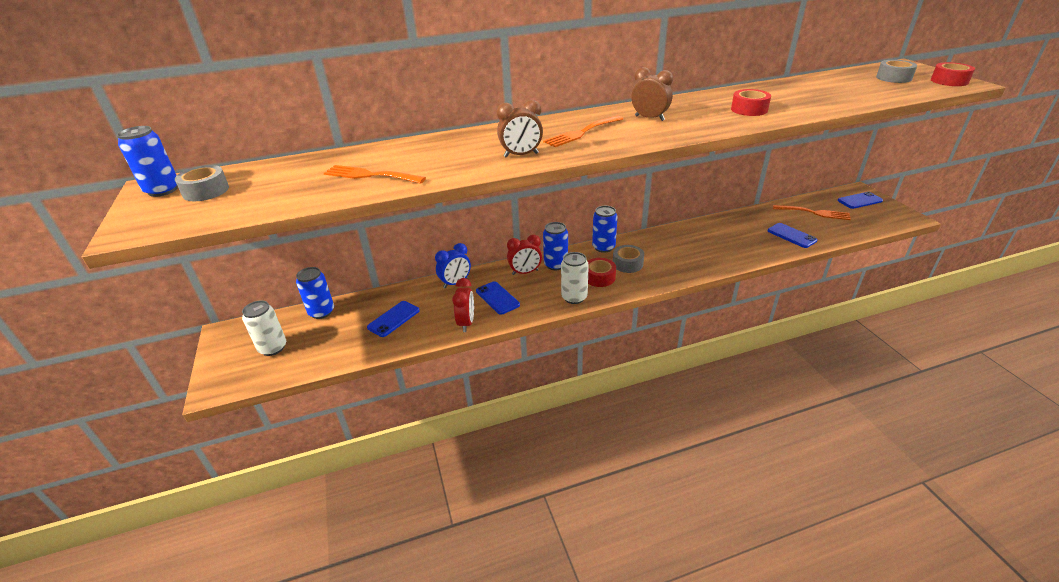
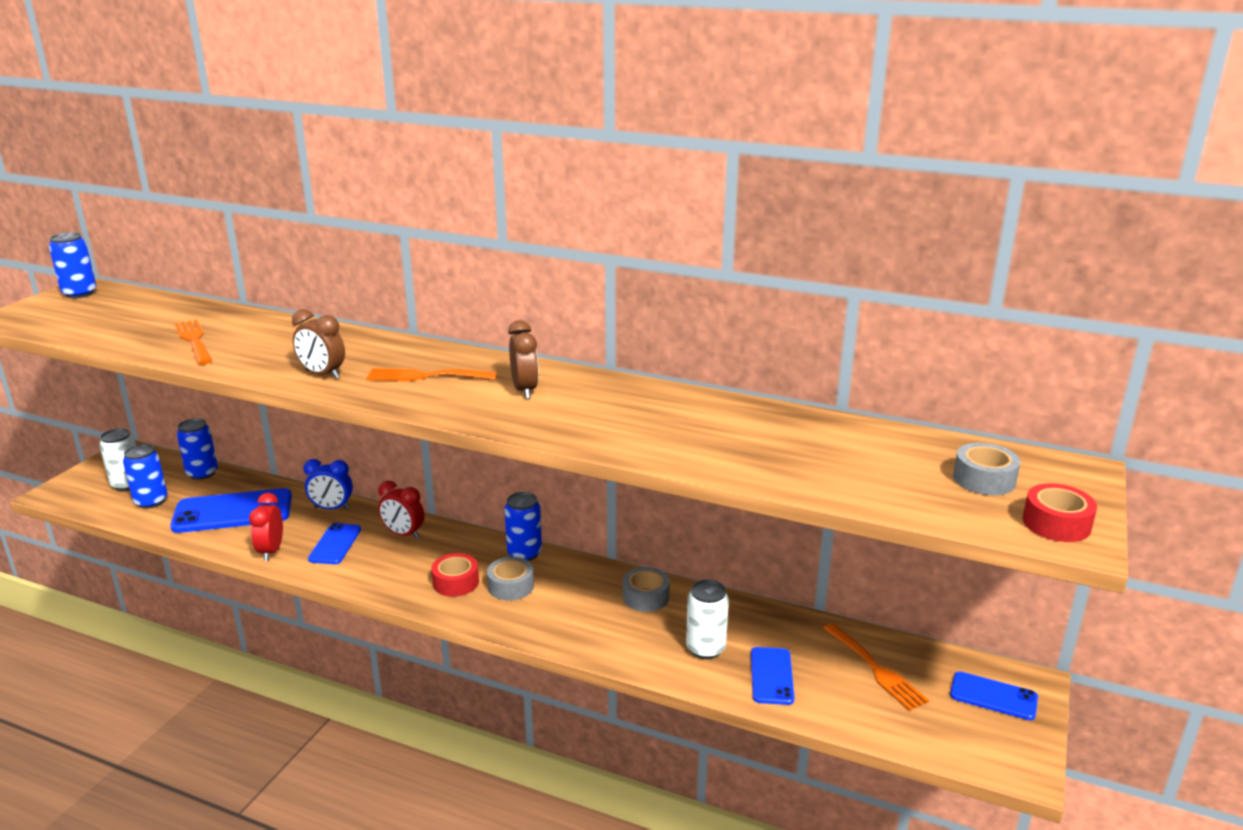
camera: 40 degrees right, 10 degrees down
grey tape [175,165,229,201] -> grey tape moved to [623,567,670,612]
blue phone [367,301,420,337] -> blue phone [170,488,292,533], size x1.78
red clock [452,278,474,332] -> red clock turned 135 degrees clockwise [249,493,283,561]
blue can [543,222,568,270] -> blue can moved to [123,444,168,509]
white can [561,252,589,304] -> white can moved to [686,580,729,659]
red tape [731,89,771,116] -> none

